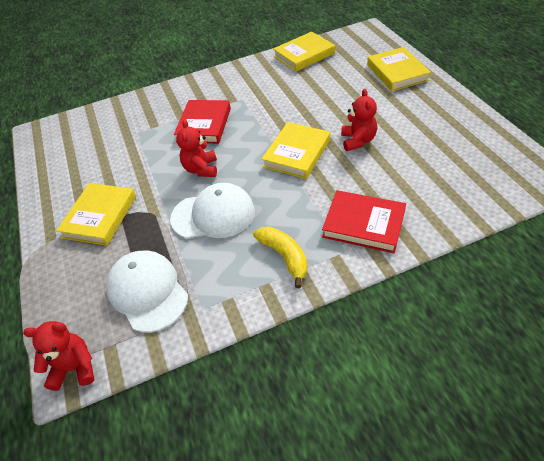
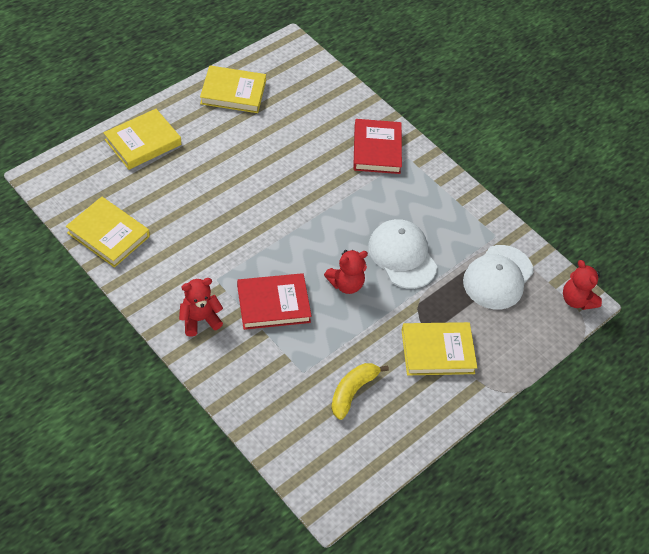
camera: 120 degrees left, 5 degrees up
yellow banana [253,227,308,288] -> yellow banana moved to [331,363,389,420]
yellow book [261,122,330,179] -> yellow book moved to [200,65,266,113]
red teddy bear [341,89,377,151] -> red teddy bear moved to [179,278,223,337]

